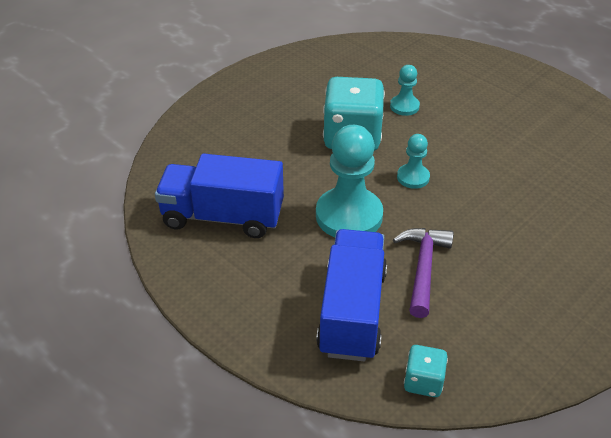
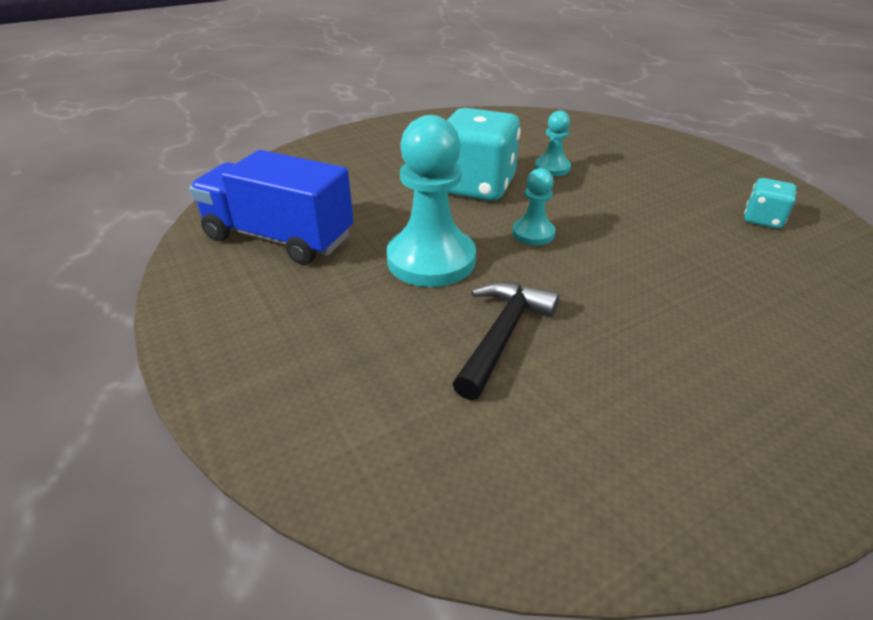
camera: 15 degrees right, 5 degrees down
blue truck [316,229,387,361] -> none
purple hammer [393,228,454,318] -> black hammer [453,281,560,400]
turquoise dice [404,345,448,397] -> turquoise dice moved to [744,178,797,229]

